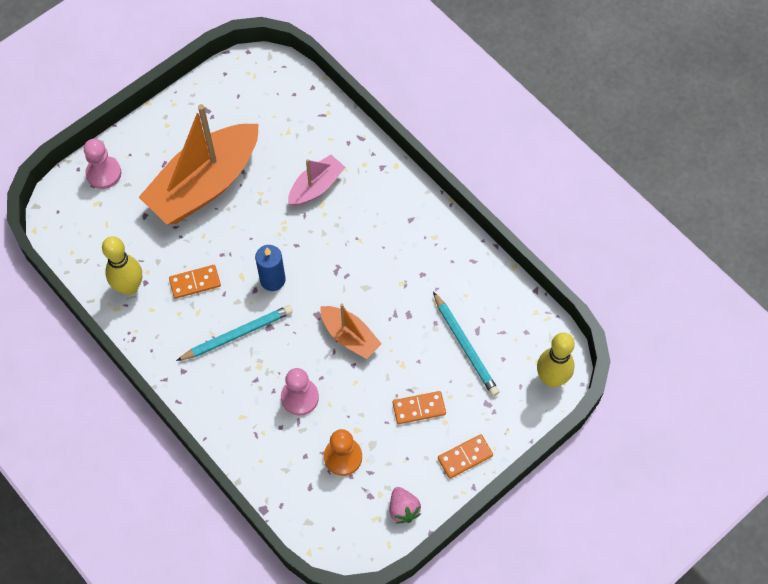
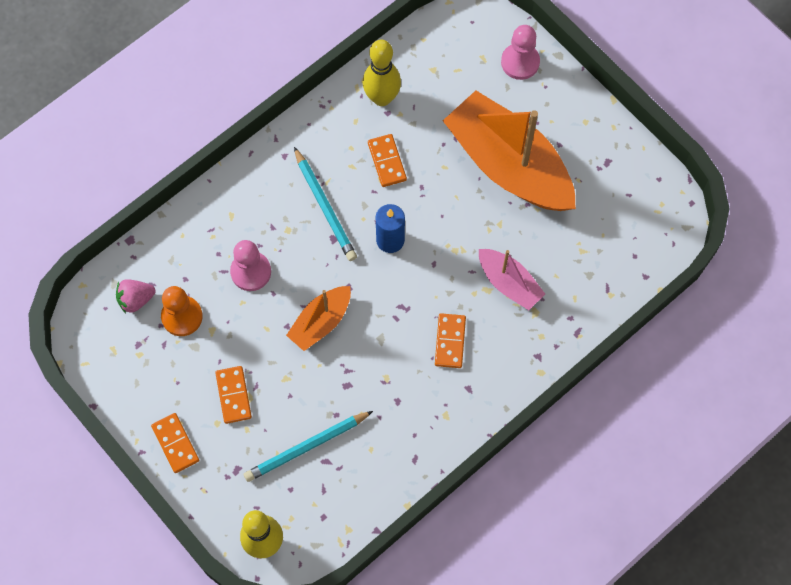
camera: 90 degrees right, 5 degrees up
pink strawberry [390,487,421,524] -> pink strawberry moved to [116,279,156,313]
none -> orange domino [435,313,466,368]

